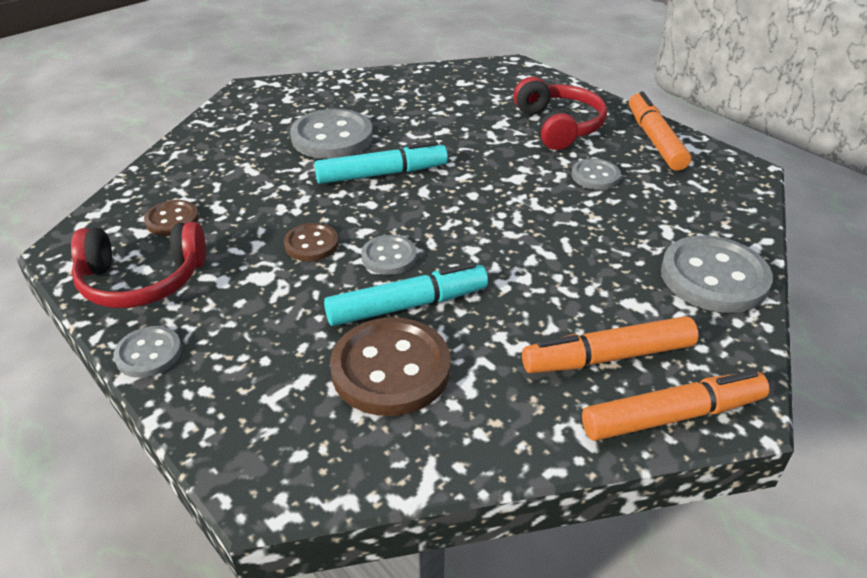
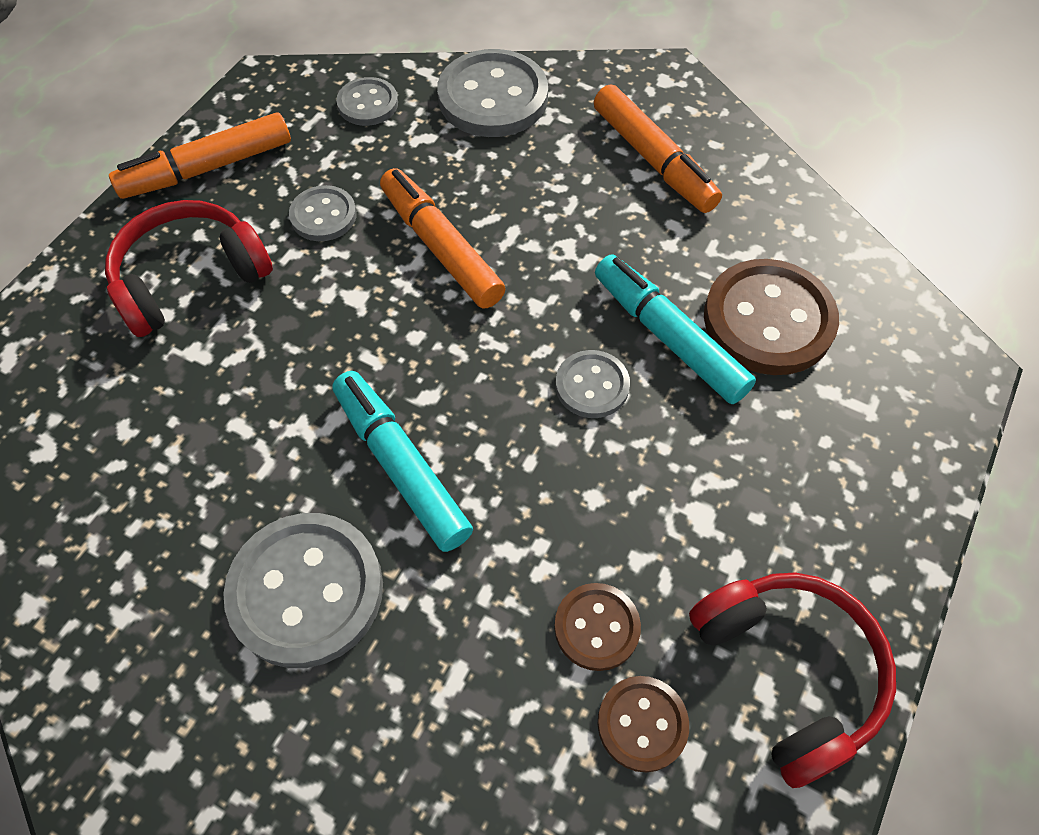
camera: 110 degrees left, 20 degrees up
grey button [113,326,182,378] -> grey button moved to [336,77,398,126]
brown button [284,223,339,261] -> brown button moved to [554,583,641,671]
orange marker [582,370,769,441] -> orange marker moved to [380,168,505,309]

